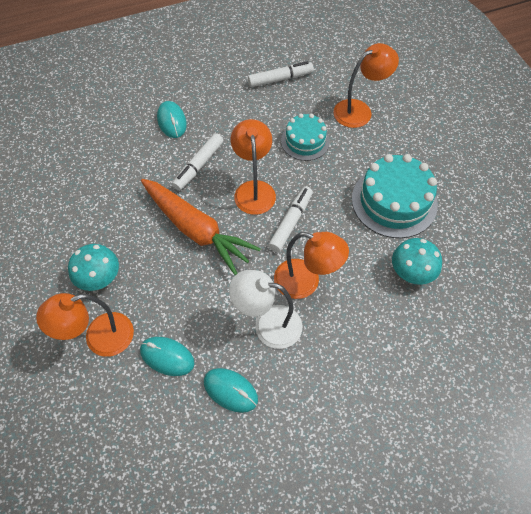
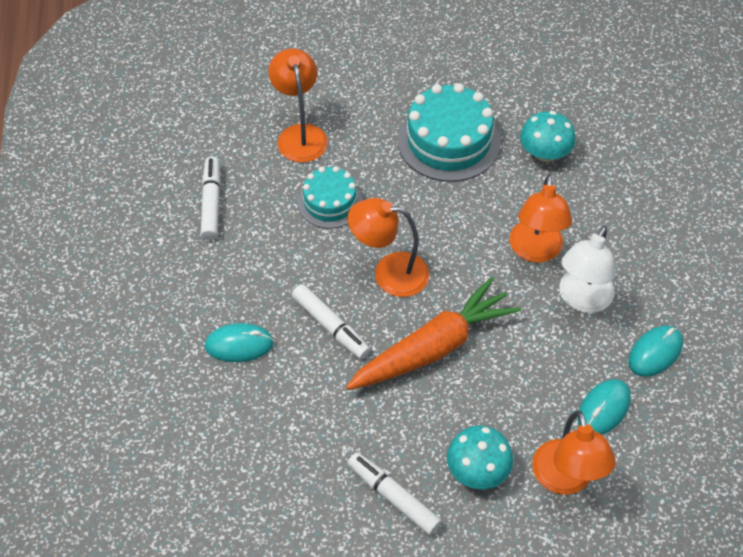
camera: 75 degrees left, 5 degrees down
white marker [268,186,313,252] -> white marker moved to [347,452,442,535]
orange lamp [274,232,349,299] -> orange lamp turned 150 degrees clockwise [509,174,572,263]

